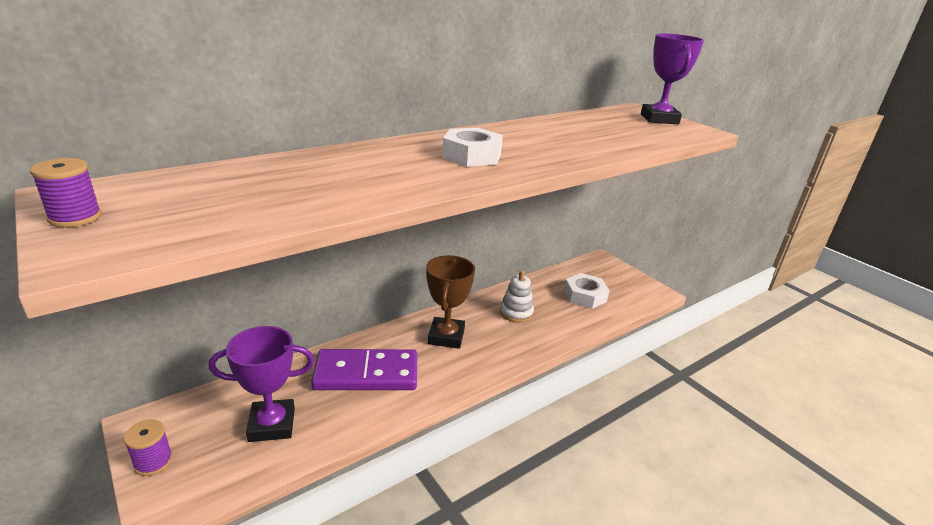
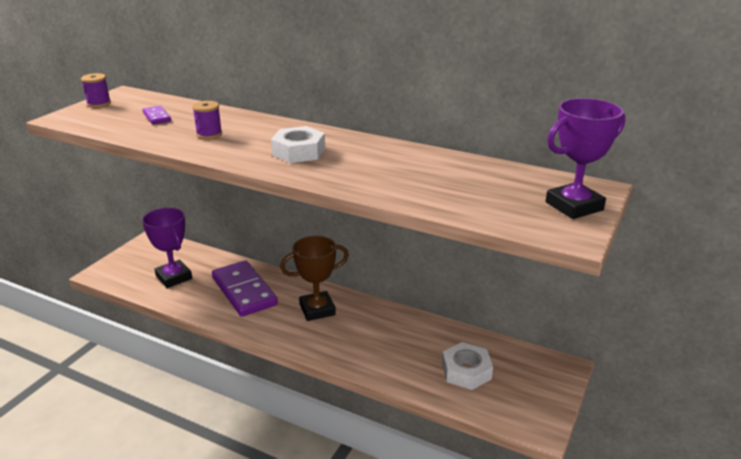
camera: 65 degrees right, 0 degrees up
purple spool [124,419,173,476] -> purple spool moved to [192,101,222,139]
white stacking toy [500,270,534,323] -> none
none -> purple domino [143,106,171,125]

